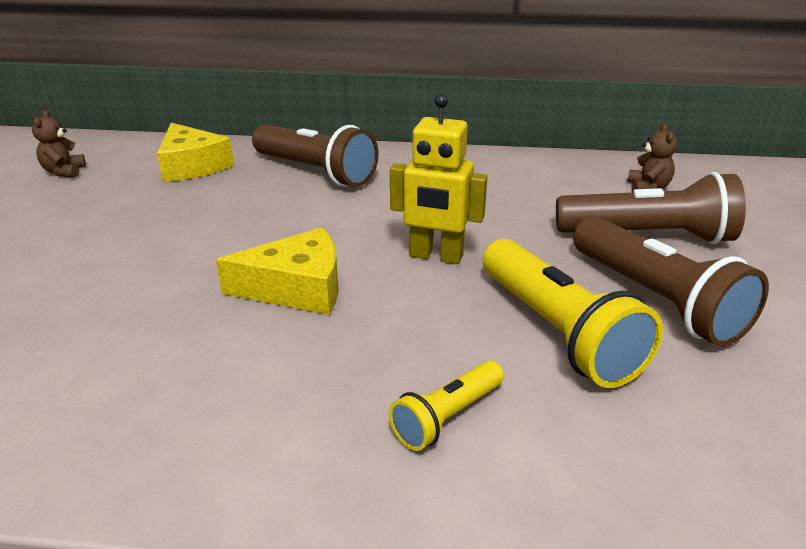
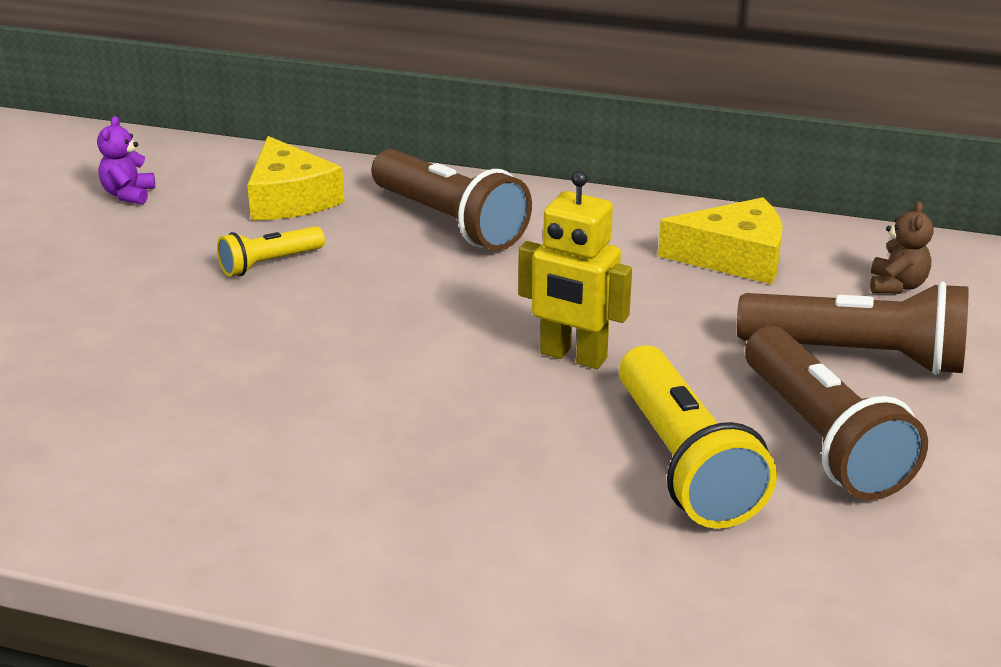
camera: 10 degrees right, 0 degrees up
brown teddy bear [32,110,86,178] -> purple teddy bear [97,116,155,204]
yellow cheese [216,227,339,315] -> yellow cheese moved to [658,197,783,284]
yellow flashlight [389,360,504,451] -> yellow flashlight moved to [217,226,325,277]

